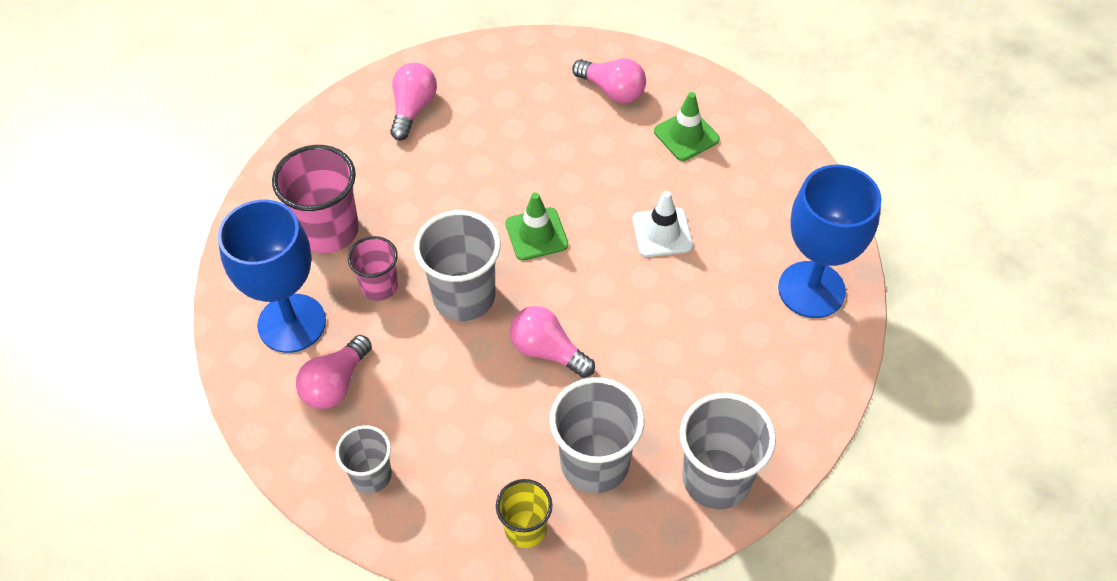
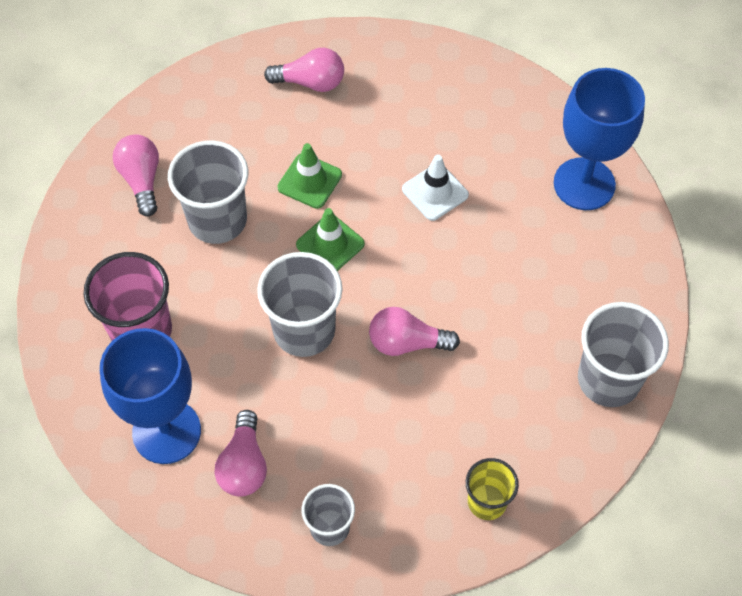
camera: 30 degrees left, 5 degrees up
pink cup [348,236,398,301] -> none
grey cup [550,377,644,493] -> grey cup moved to [168,140,248,244]
green traffic cone [654,92,720,161] -> green traffic cone moved to [278,143,342,209]

